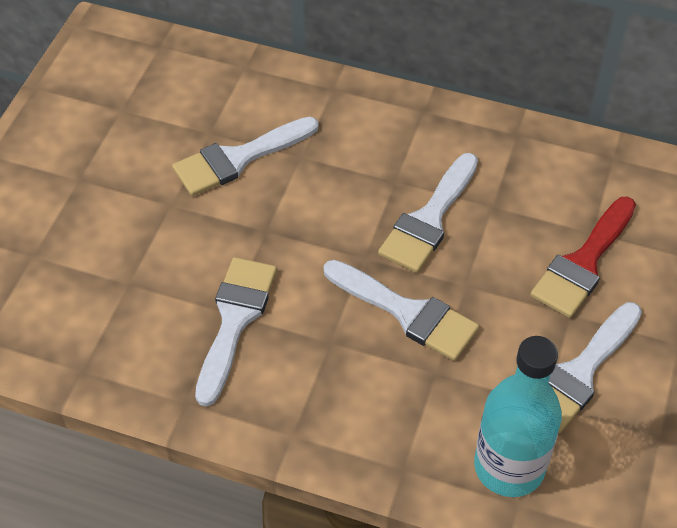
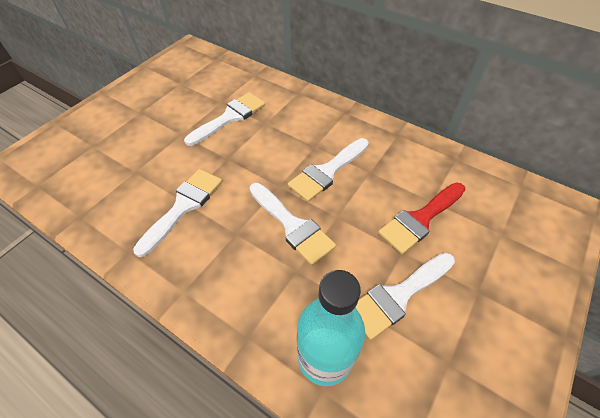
camera: 15 degrees right, 0 degrees up
white brush [172,117,319,196] -> white brush turned 150 degrees clockwise [184,92,265,146]

